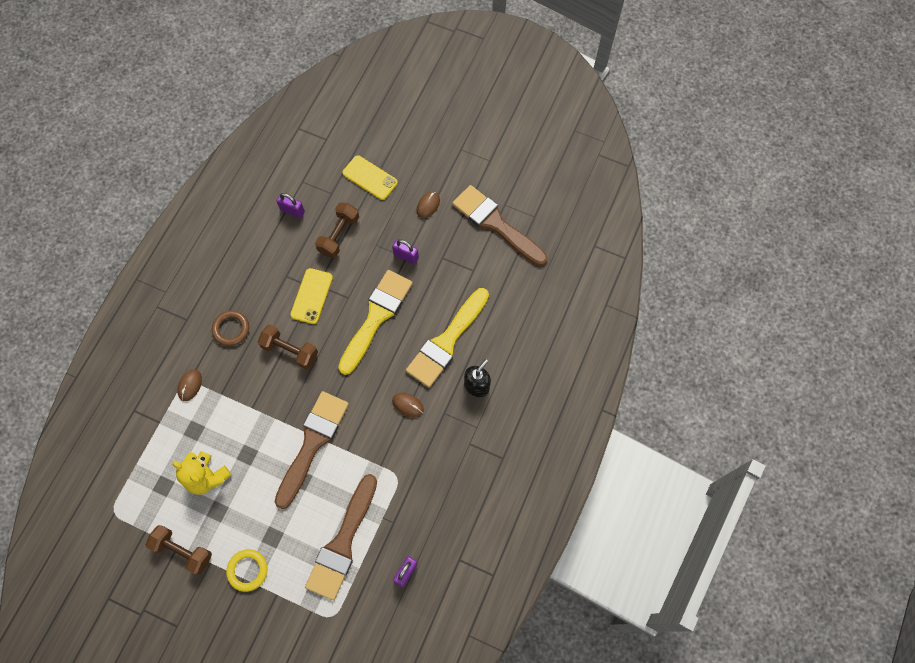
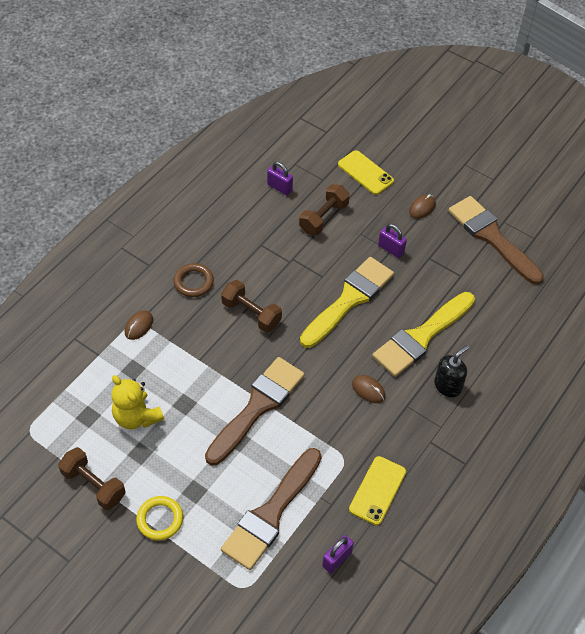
camera: 10 degrees right, 15 degrees down
yellow phone [290,268,333,324] -> yellow phone moved to [349,456,406,525]

